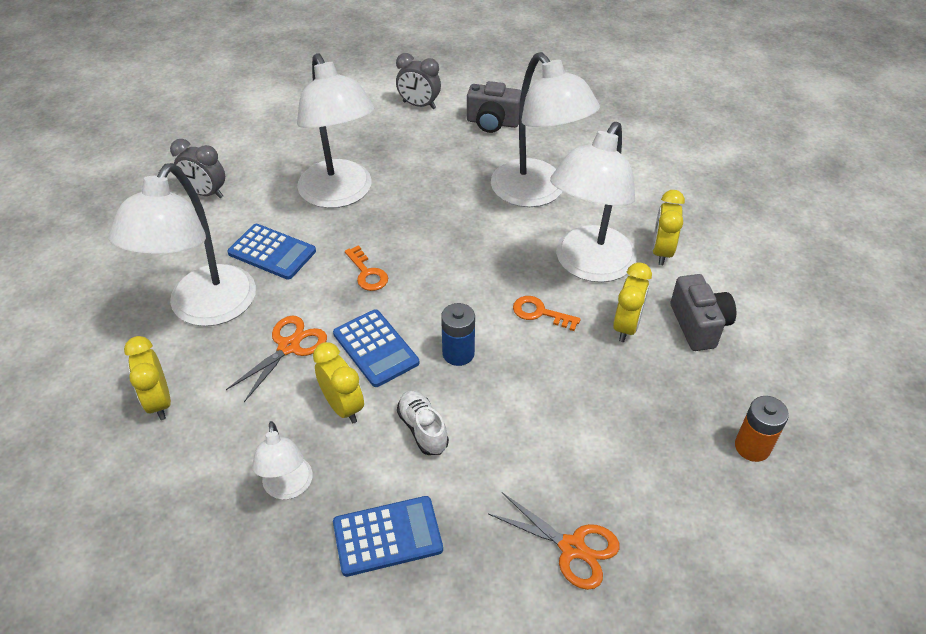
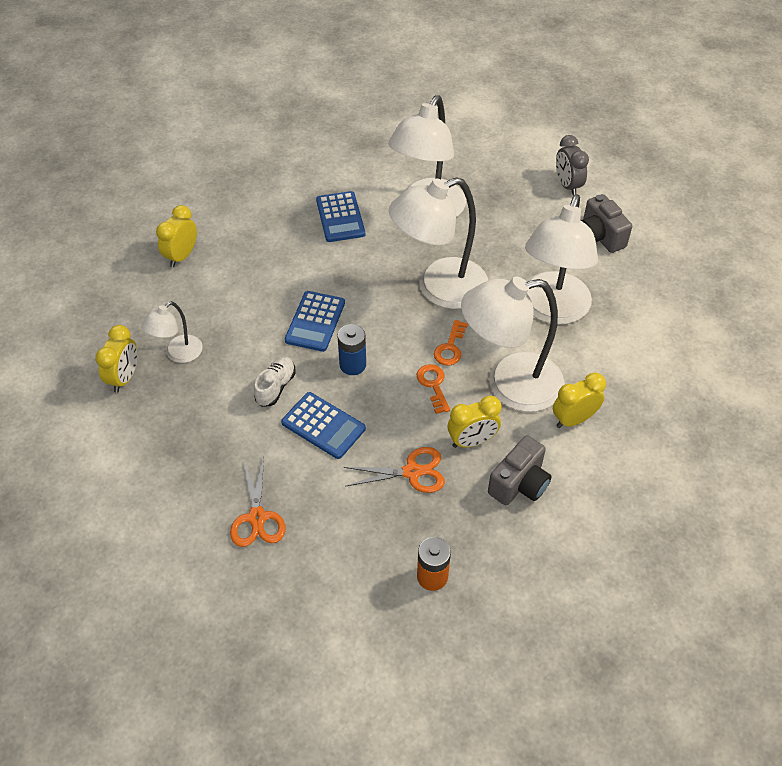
camera: 50 degrees right, 5 degrees up
white lamp [108,163,256,326] -> white lamp moved to [389,177,488,309]
grey clock [170,139,225,198] -> none
orange scissors [226,316,327,402] -> orange scissors moved to [344,447,445,493]
yellow clock [313,342,364,423] -> yellow clock moved to [95,325,137,393]
blue calculator [333,496,443,577] -> blue calculator moved to [281,392,366,459]
orange key [345,245,388,291] -> orange key moved to [434,320,468,366]

